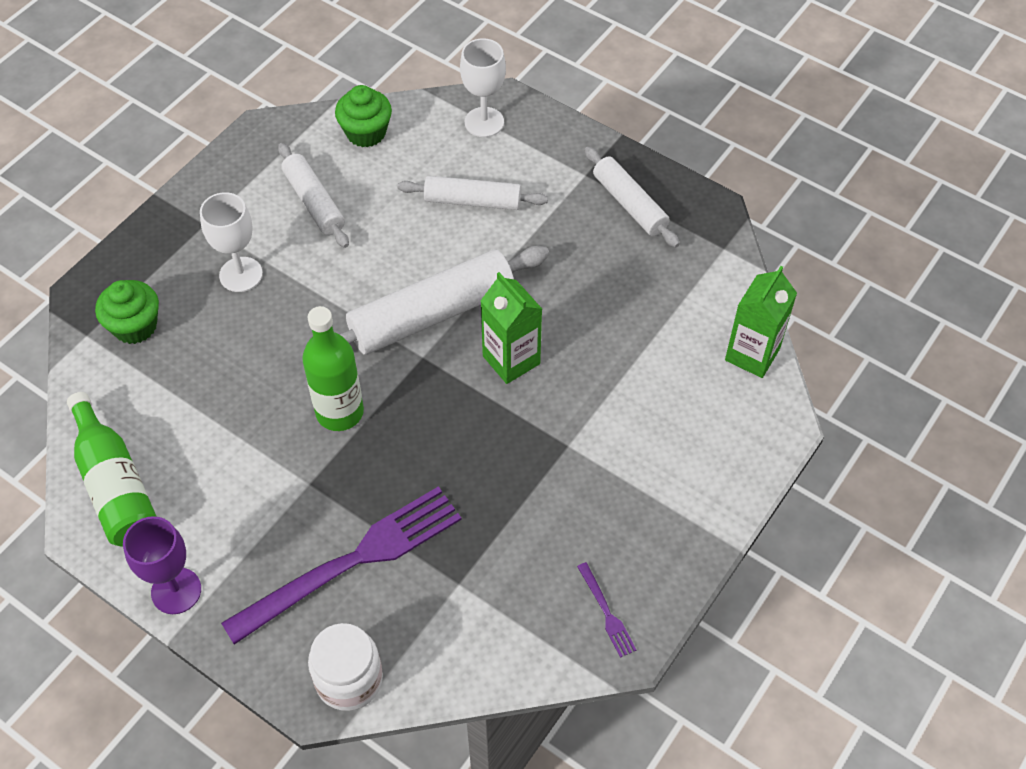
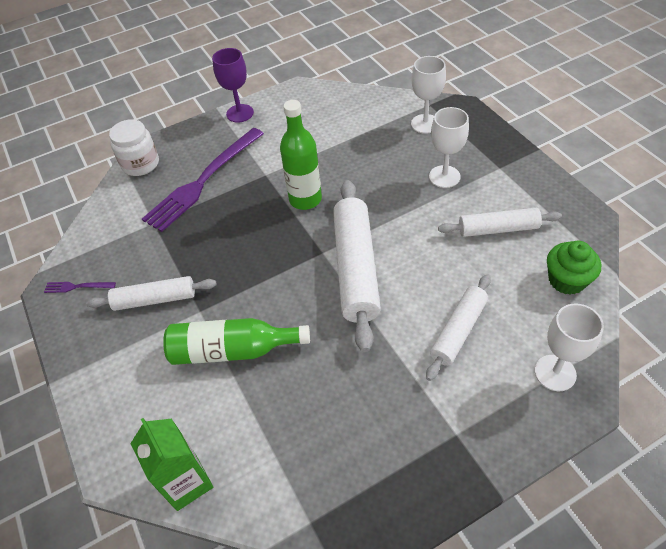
camera: 120 degrees right, 5 degrees down
green bottle [67,392,157,547] -> green bottle moved to [163,318,310,365]
green cupcake [95,280,159,344] -> white goblet [411,56,446,134]
purple fork [221,486,462,644] -> purple fork turned 45 degrees clockwise [142,128,264,232]
green carton [481,272,542,384] -> none
white rolling pin [584,147,680,247] -> white rolling pin moved to [86,276,217,311]

